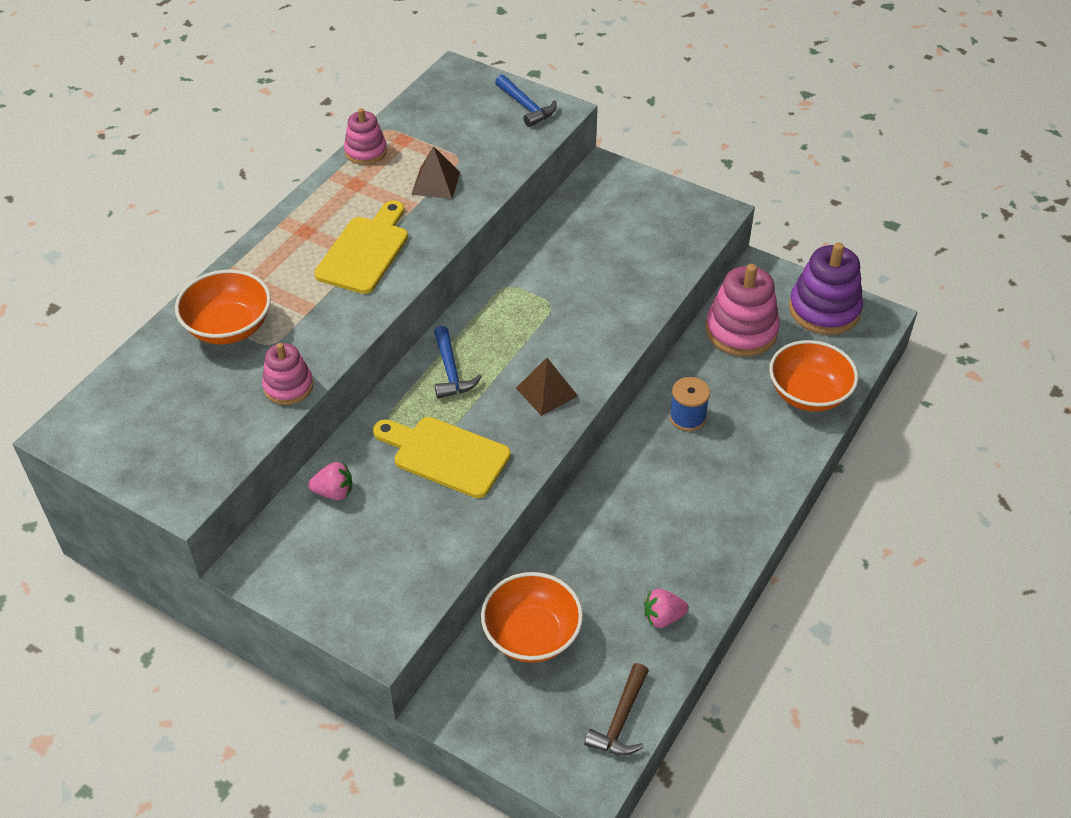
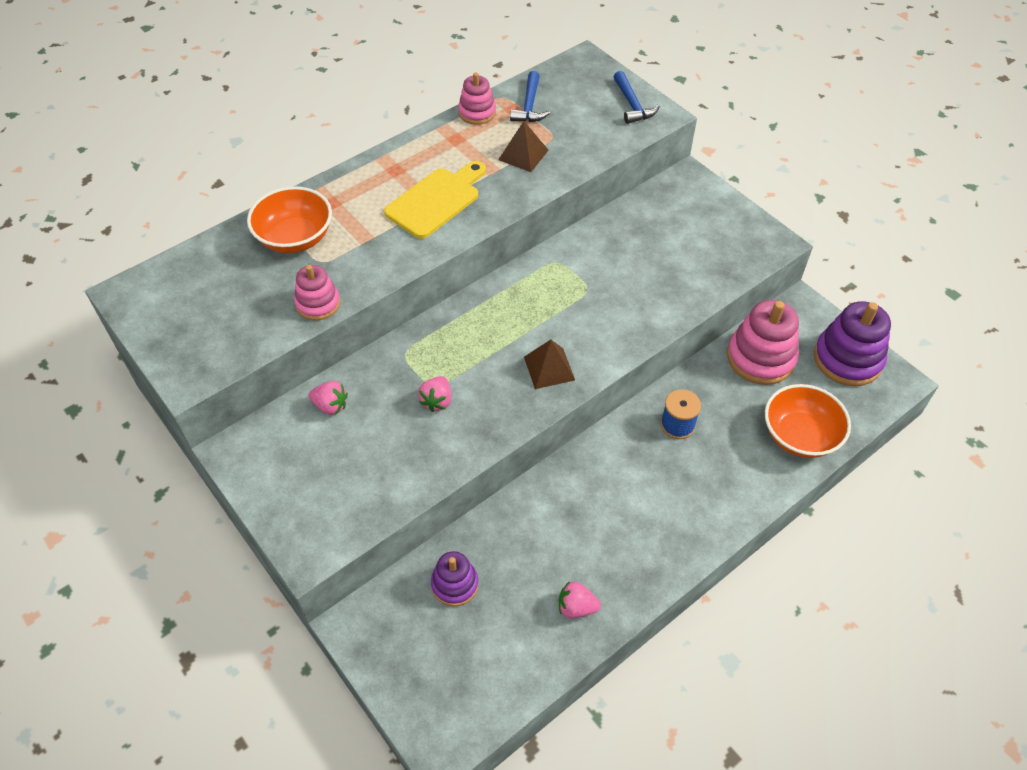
camera: 20 degrees right, 5 degrees up
yellow cutting board [373,417,511,498] -> pink strawberry [418,376,452,412]
blue hammer [434,326,482,399] -> blue hammer moved to [510,71,550,122]
orange bowl [481,572,583,663] -> purple stacking toy [431,551,479,607]
brown hammer [584,663,649,756] -> none

